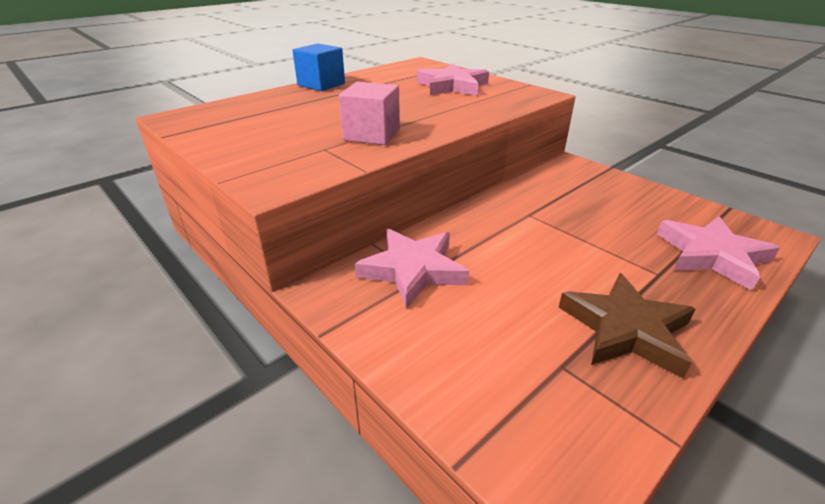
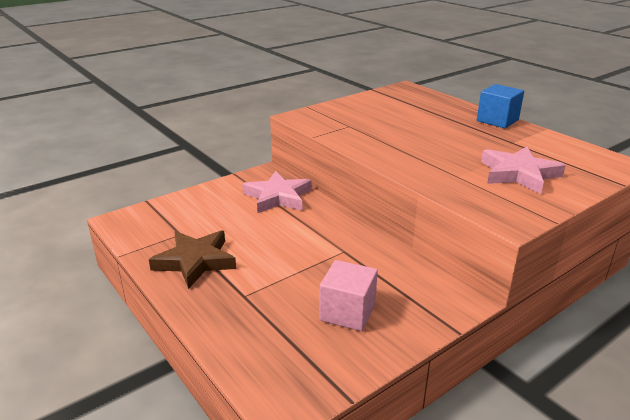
camera: 95 degrees right, 5 degrees down
pink cube [339,82,400,145] -> pink cube moved to [319,260,378,331]
pink star [657,216,780,291] -> none

